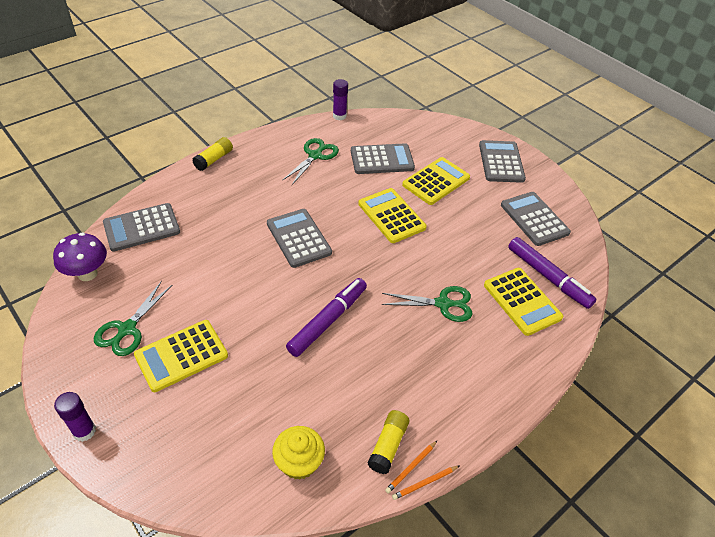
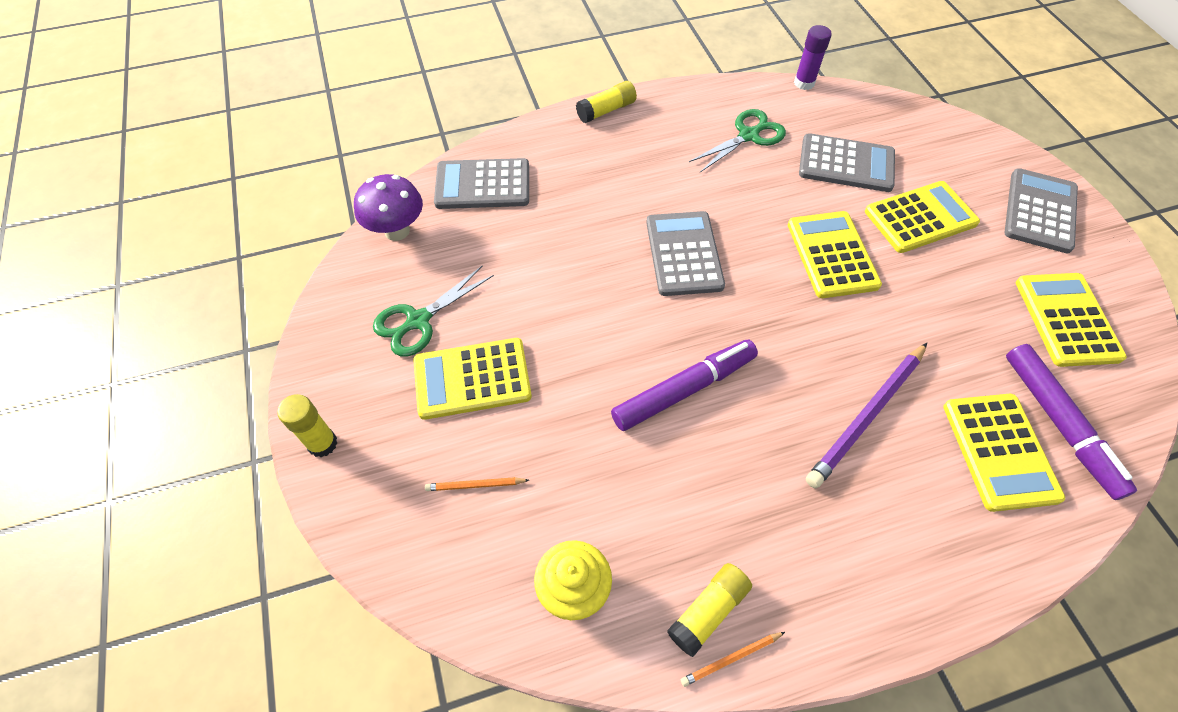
camera: 25 degrees right, 10 degrees up
purple glue stick [54,392,96,442] -> yellow glue stick [277,394,337,457]
green scissors [382,286,473,322] -> purple pencil [806,343,927,488]
orange pencil [392,466,459,500] -> orange pencil moved to [425,477,529,491]
grey calculator [501,192,571,246] -> yellow calculator [1016,273,1127,367]

